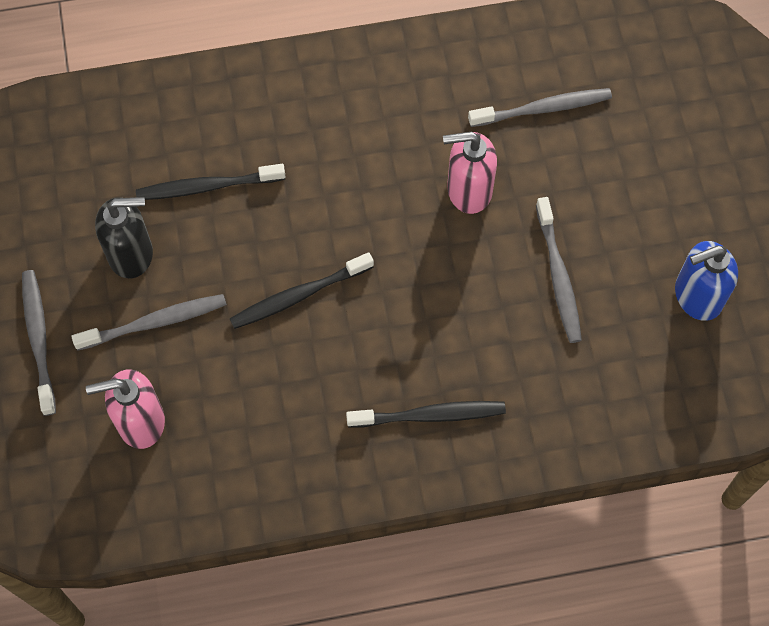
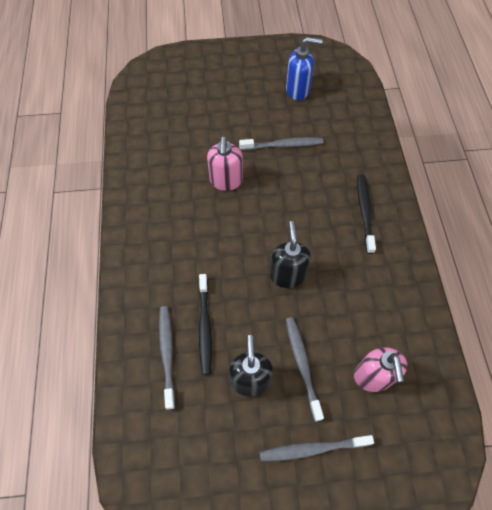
camera: 85 degrees left, 5 degrees down
black toothbrush [230,252,374,329] -> black soap dispenser [270,221,311,288]
grey toothbrush [468,88,612,127] -> grey toothbrush moved to [159,306,175,410]
blue soap dispenser [675,241,738,321] -> blue soap dispenser turned 75 degrees counterclockwise [286,37,322,100]

